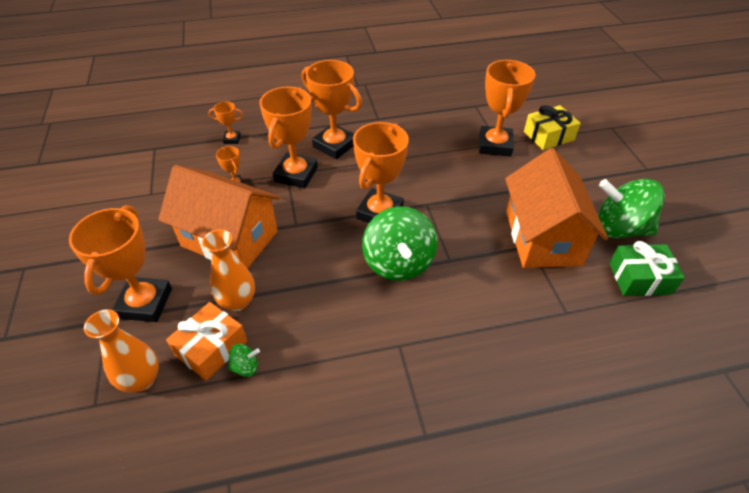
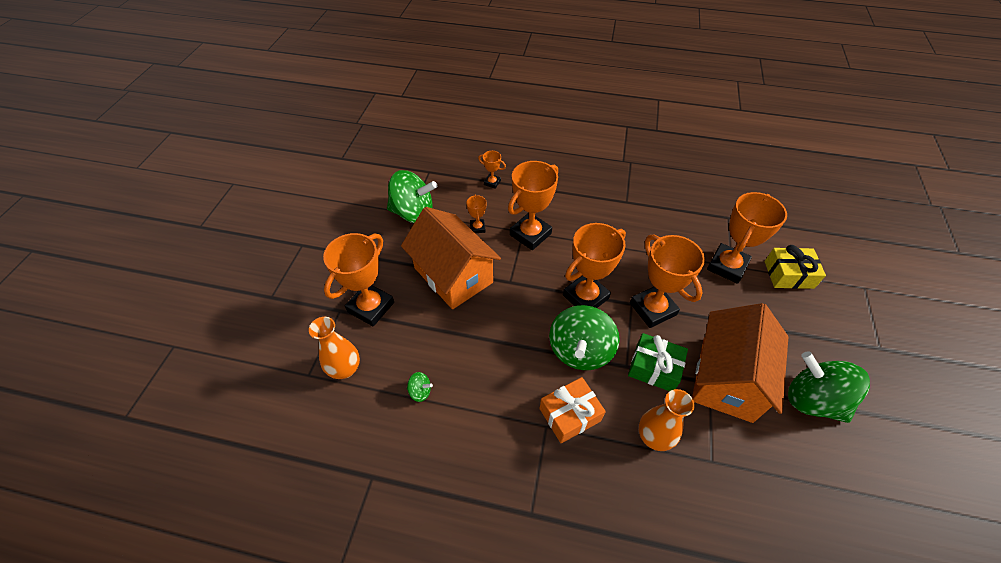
camera: 25 degrees right, 5 degrees up
orange gift [166,302,247,381] -> orange gift moved to [540,377,606,443]
orange vase [202,230,255,311] -> orange vase moved to [639,389,695,451]
orange trophy [302,60,362,159] -> orange trophy moved to [630,234,705,328]
green gift [609,241,685,296] -> green gift moved to [628,333,688,391]
none -> green spinning top [387,170,437,223]

